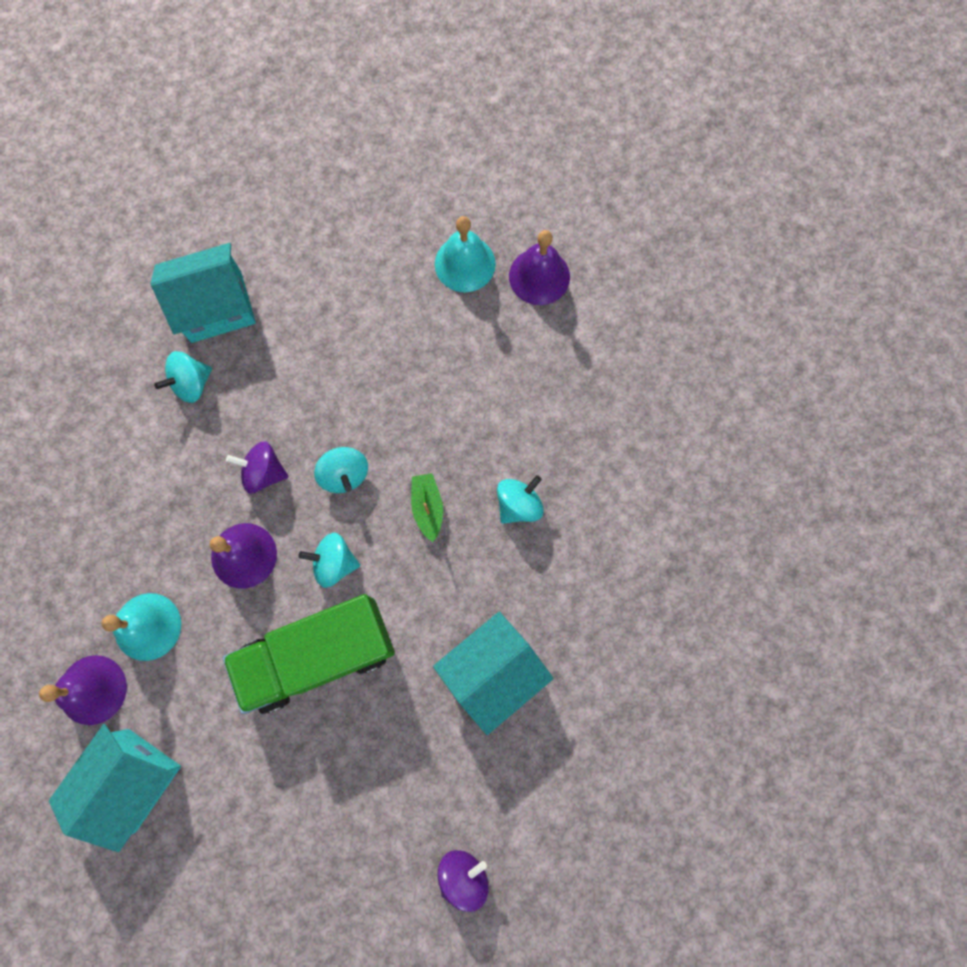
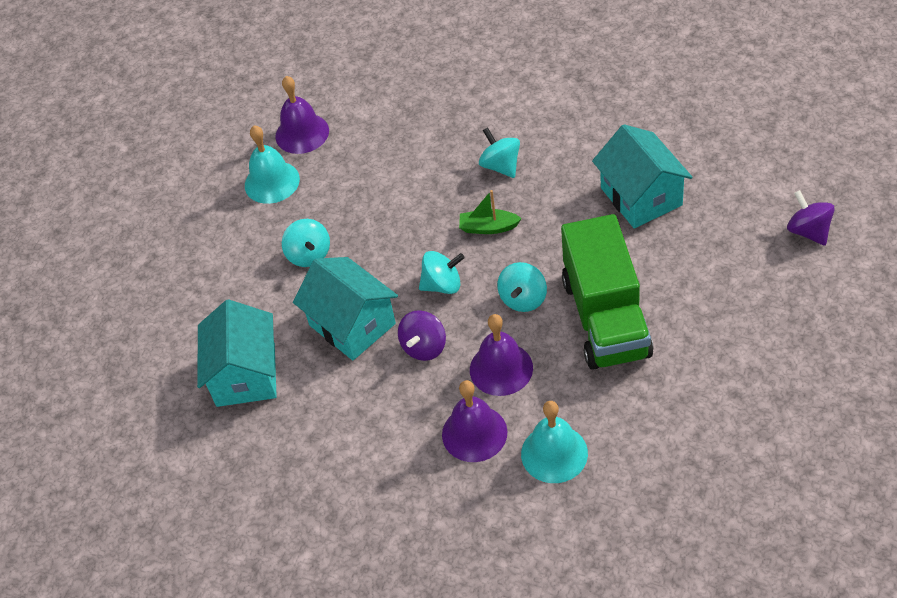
camera: 70 degrees left, 25 degrees down
purple bell [39,655,127,725] -> purple bell moved to [442,380,507,462]
turquoise house [49,724,181,852] -> turquoise house moved to [293,257,398,360]
turquoise spinning top [154,351,212,403] -> turquoise spinning top moved to [282,219,330,267]

